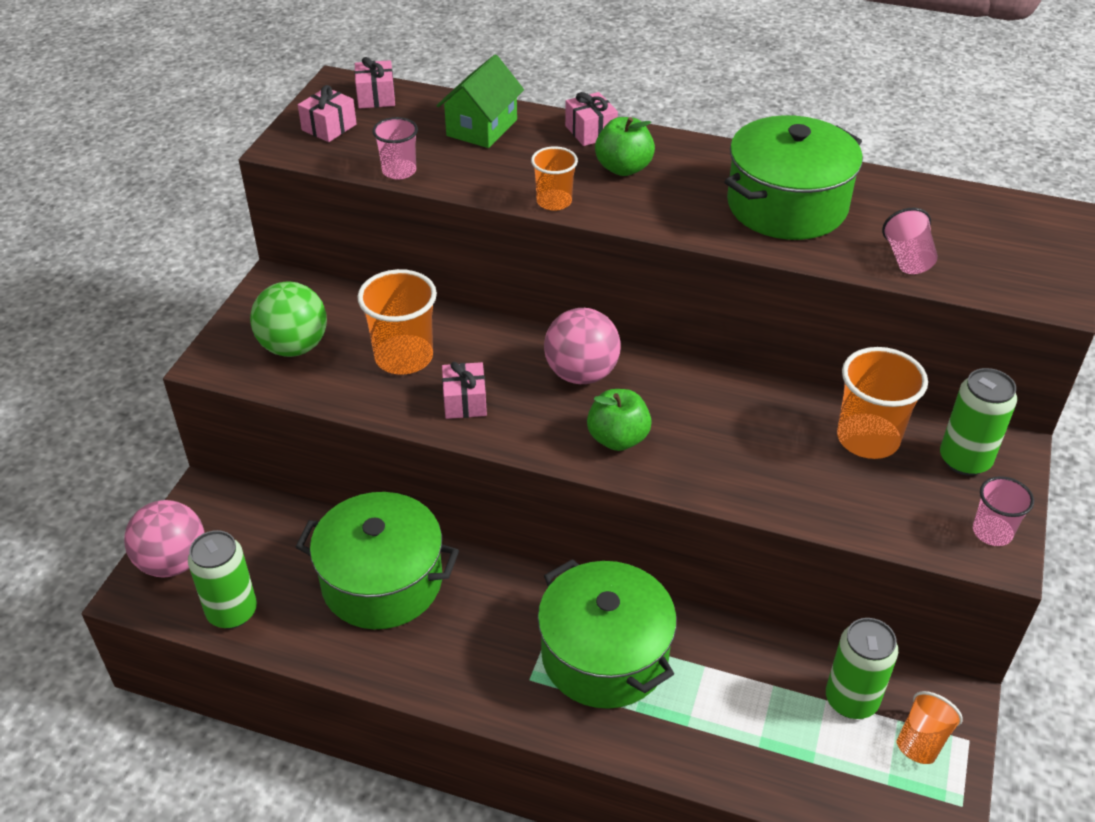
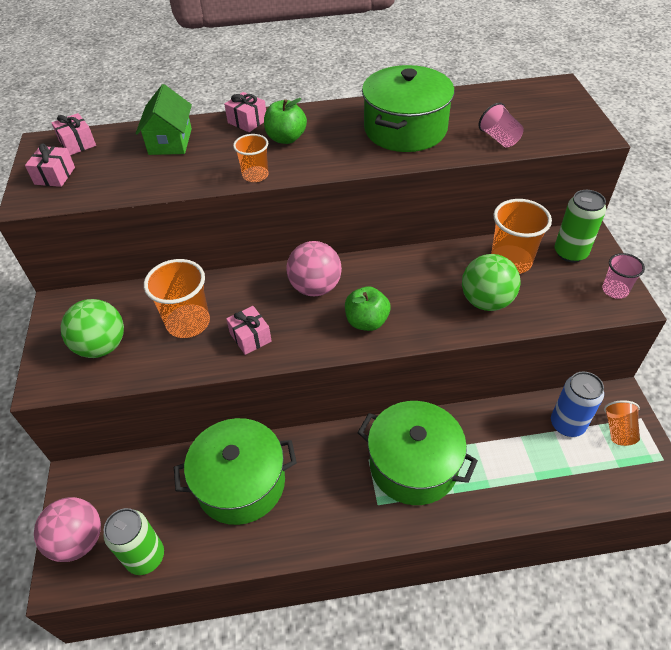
camera: 25 degrees left, 5 degrees up
pink cup [372,117,418,180] -> none
green can [826,618,898,719] -> blue can [551,372,604,437]
none -> green ball [462,254,520,311]

